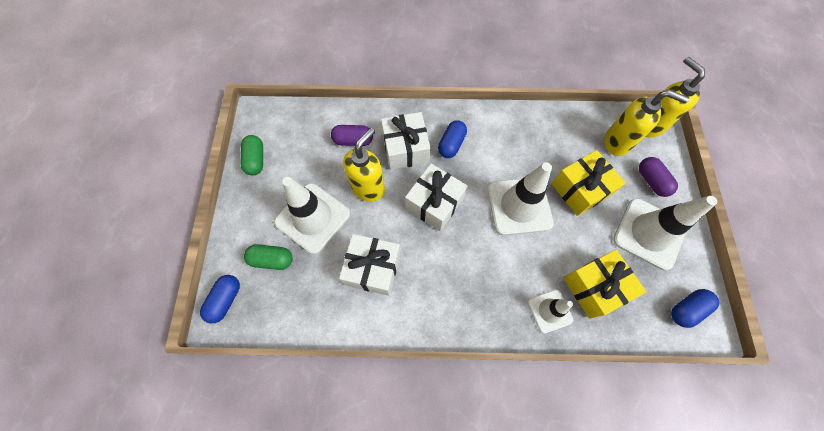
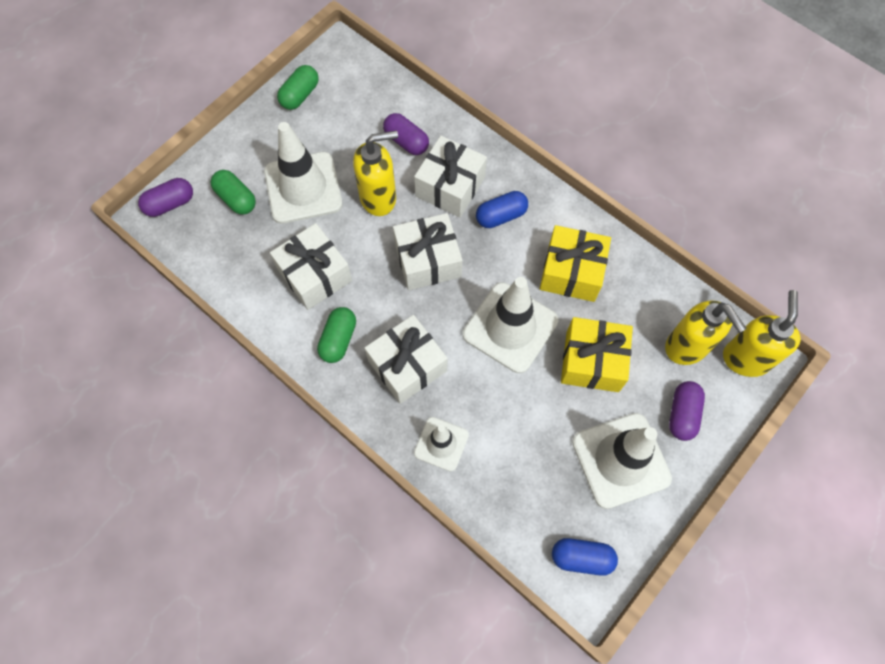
camera: 40 degrees right, 0 degrees up
blue capsule [200,275,240,323] -> purple capsule [138,178,193,217]
yellow gift [563,249,646,319] -> yellow gift moved to [540,225,611,302]
none -> green capsule [317,307,356,363]
none -> white gift [365,315,448,404]

